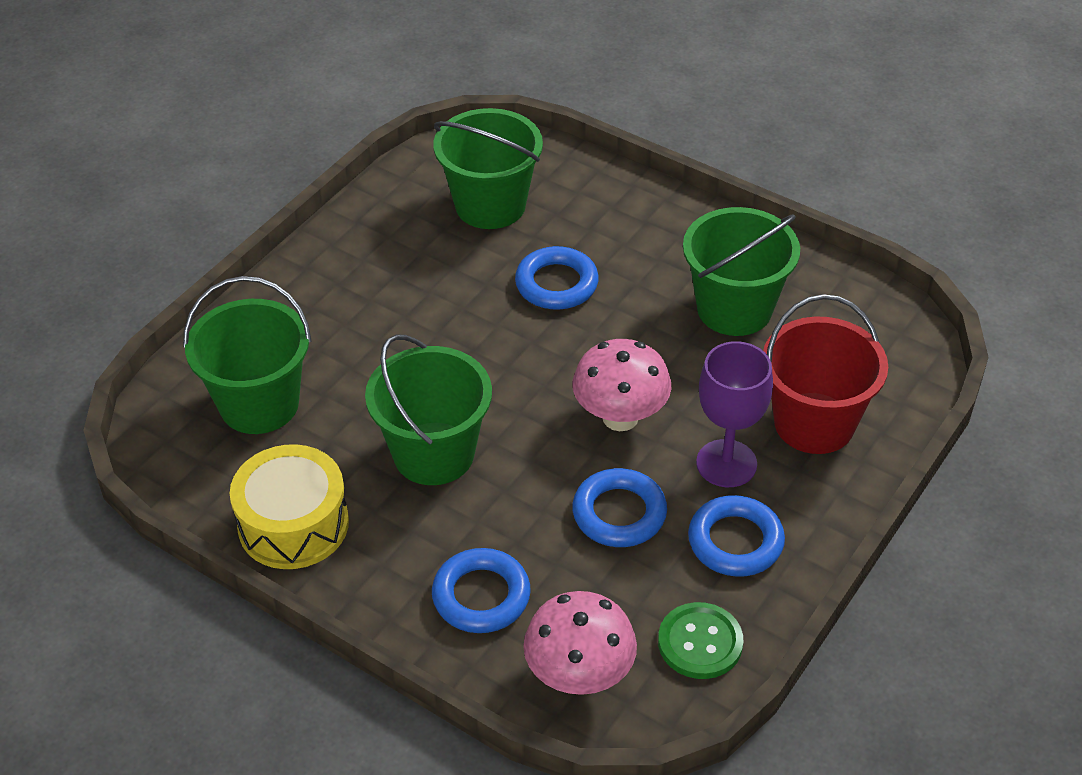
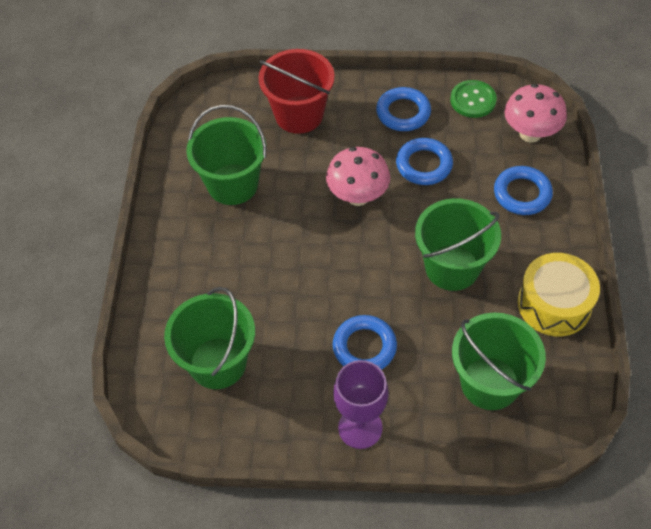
camera: 120 degrees left, 10 degrees up
blue ring [515,246,599,310] -> blue ring moved to [333,315,397,370]
purple goblet [696,341,773,487] -> purple goblet moved to [333,360,389,449]

